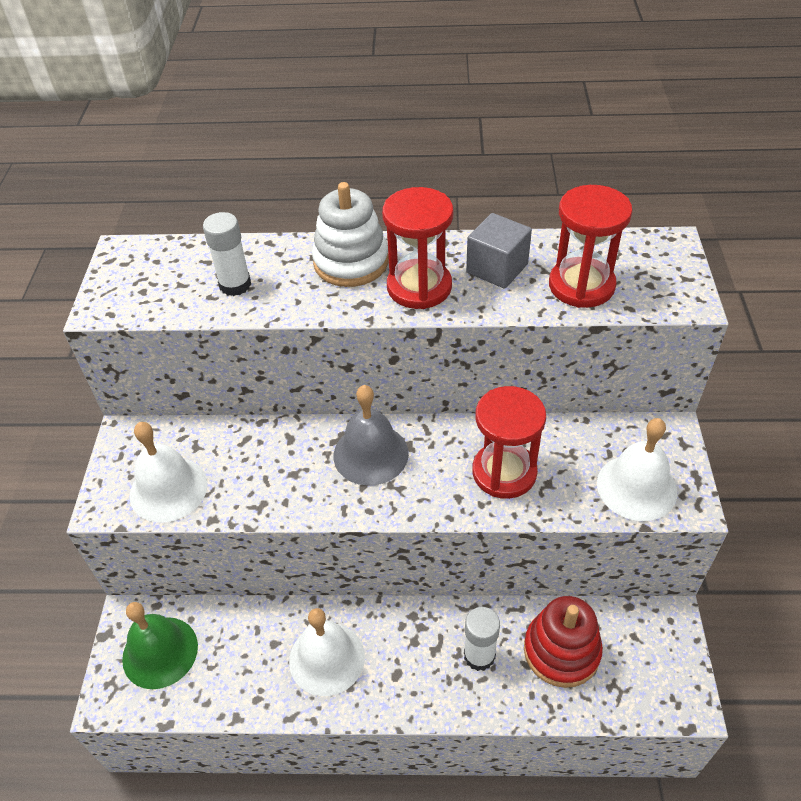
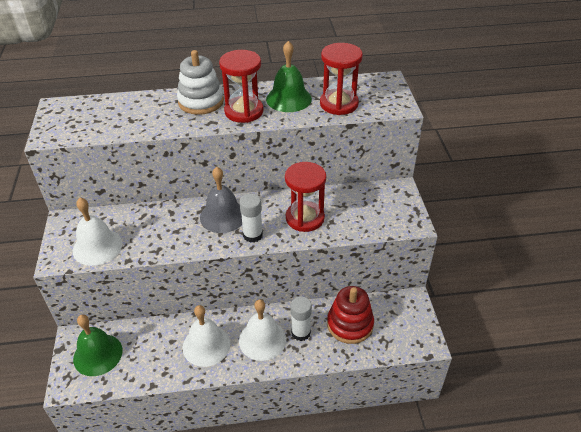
camera: 10 degrees left, 5 degrees down
white glue stick [203,212,251,296] -> white glue stick moved to [239,193,263,243]
grey cube [466,213,532,289] -> green bell [266,41,312,112]
white bell [597,418,677,521] -> white bell moved to [239,299,286,361]

